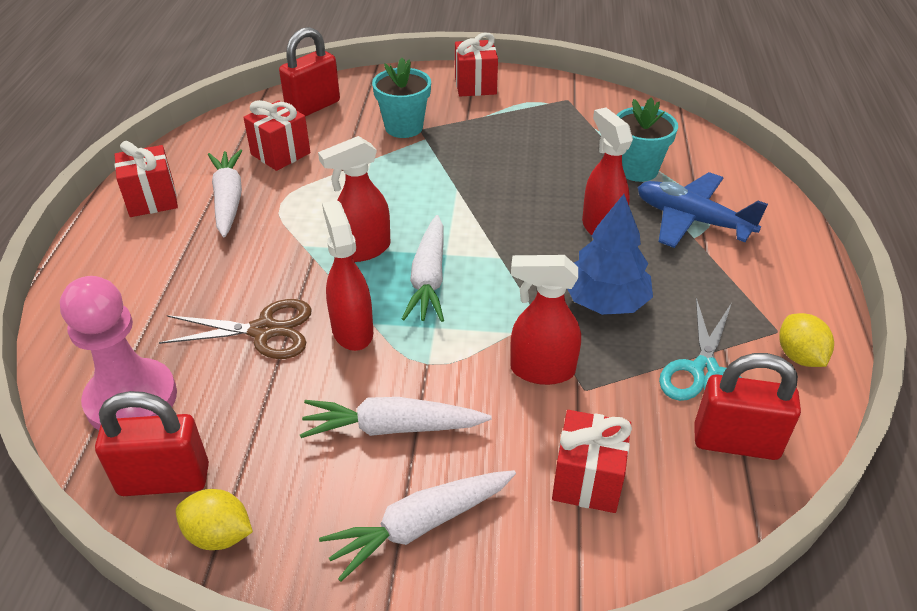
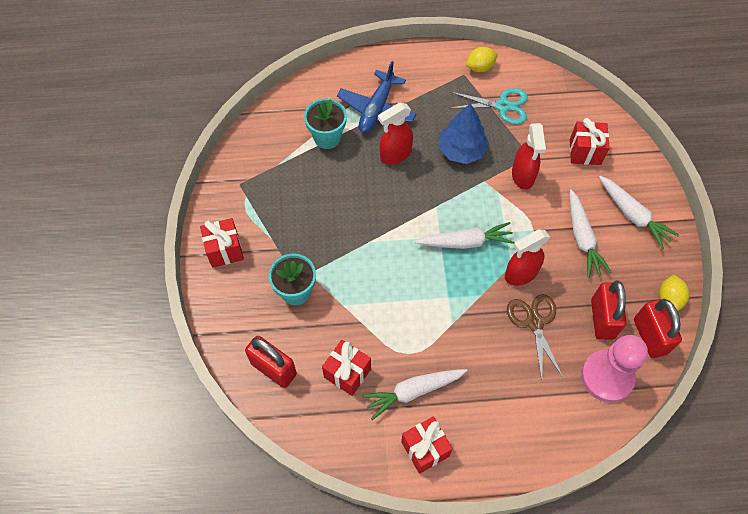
camera: 100 degrees left, 20 degrees up
red spray bottle [318,136,390,262] -> none
red padlock [694,353,801,460] -> red padlock moved to [591,280,626,340]

